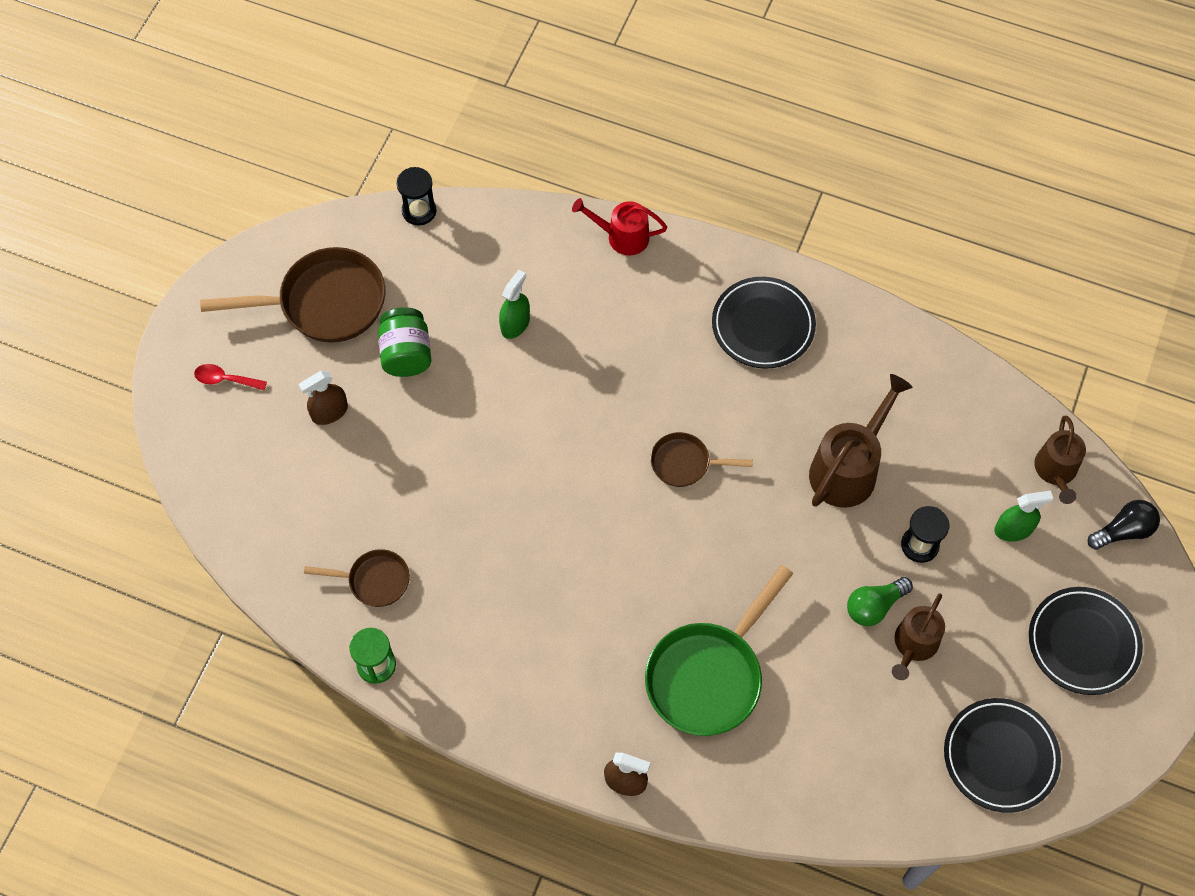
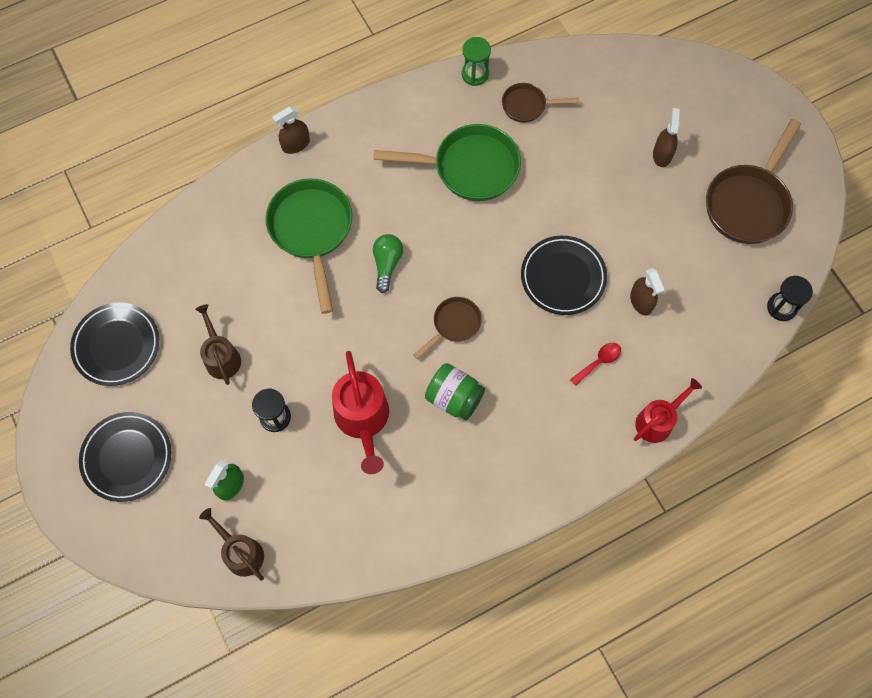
camera: 130 degrees right, 5 degrees up
red spoon [194,364,267,390] -> red spoon moved to [570,343,621,386]
brown pan [304,549,410,607] -> brown pan turned 45 degrees clockwise [502,83,579,123]
green jar [378,307,431,377] -> green jar moved to [425,363,485,420]
green spray bottle [499,270,530,339] -> brown spray bottle [630,268,665,316]
black plate [712,277,816,369] -> black plate moved to [521,236,607,315]
brown watering can [809,374,912,508] -> red watering can [332,351,389,474]
green light bulb [847,577,913,626] -> green light bulb moved to [373,234,403,293]
black light bulb [1088,500,1160,550] -> none
none -> green pan [373,124,521,201]

